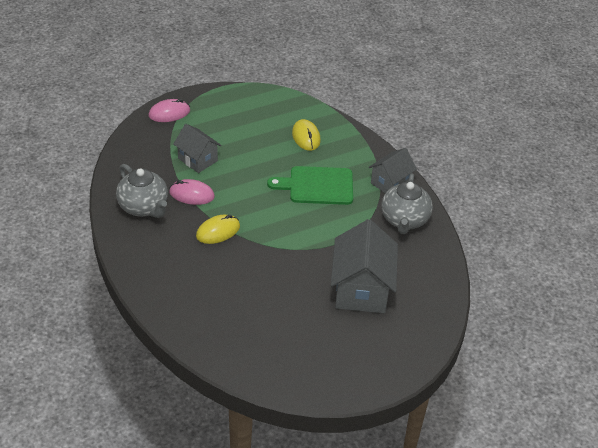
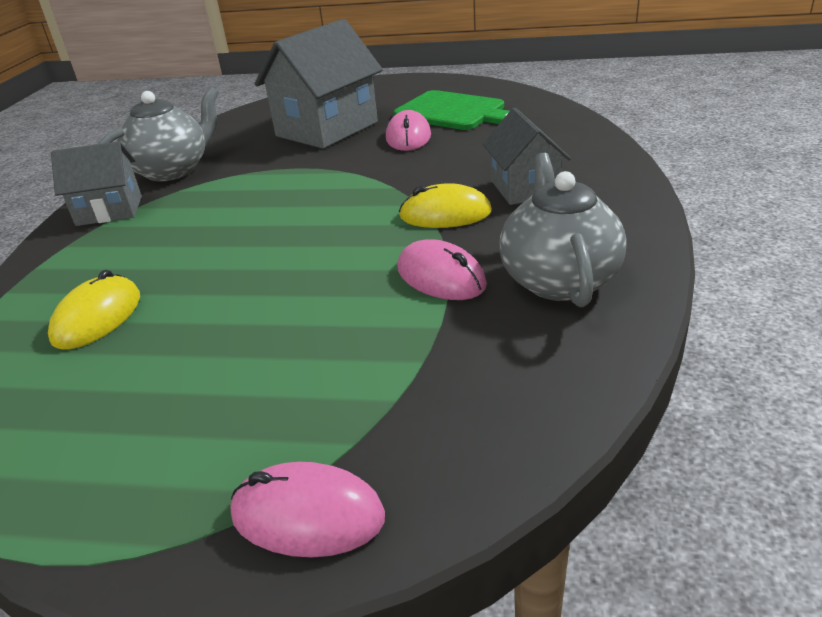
camera: 140 degrees left, 10 degrees down
grey house [173,124,222,173] -> grey house moved to [483,108,571,205]
green cutting board [267,166,353,205] -> green cutting board moved to [393,90,510,130]
none -> pink mouse [386,110,431,151]

